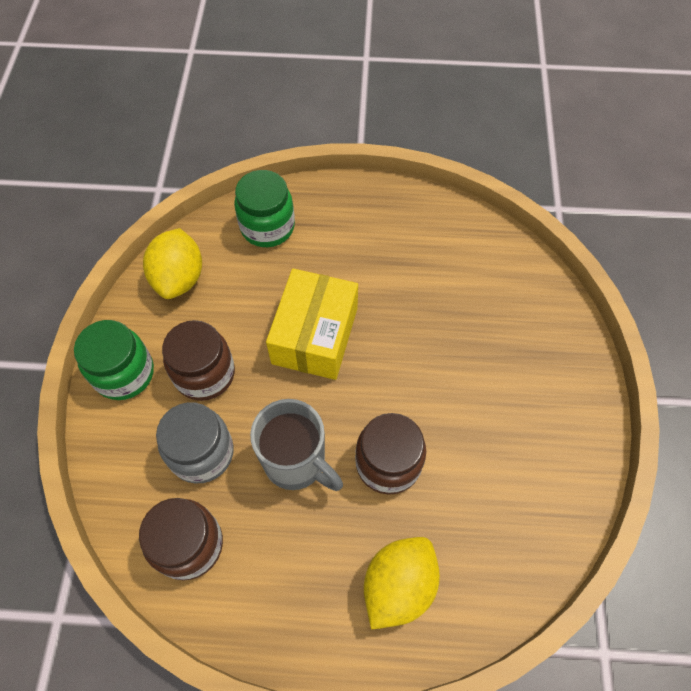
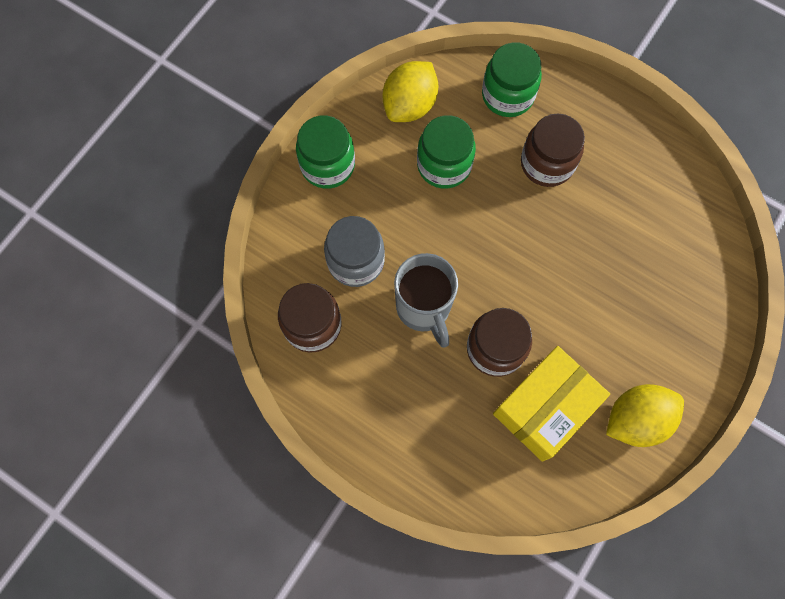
camera: 30 degrees right, 10 degrees up
brown jar [162,320,235,401] -> brown jar moved to [521,114,585,187]
yellow box [266,269,358,380] -> yellow box moved to [493,346,610,462]
yellow lemon [364,537,440,629] -> yellow lemon moved to [606,384,684,447]
none -> green jar [417,115,476,189]

